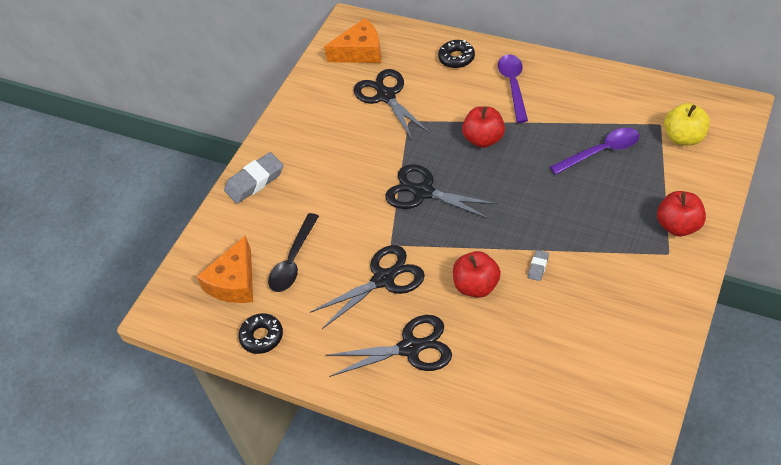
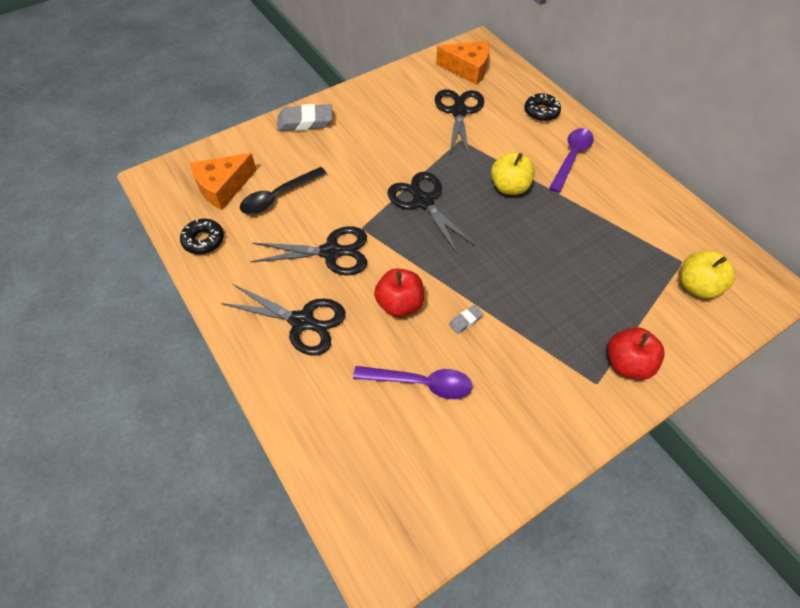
camera: 25 degrees right, 5 degrees up
red apple [462,106,505,148] -> yellow apple [491,152,535,195]
purple spoon [550,128,639,175] -> purple spoon moved to [353,366,473,399]

